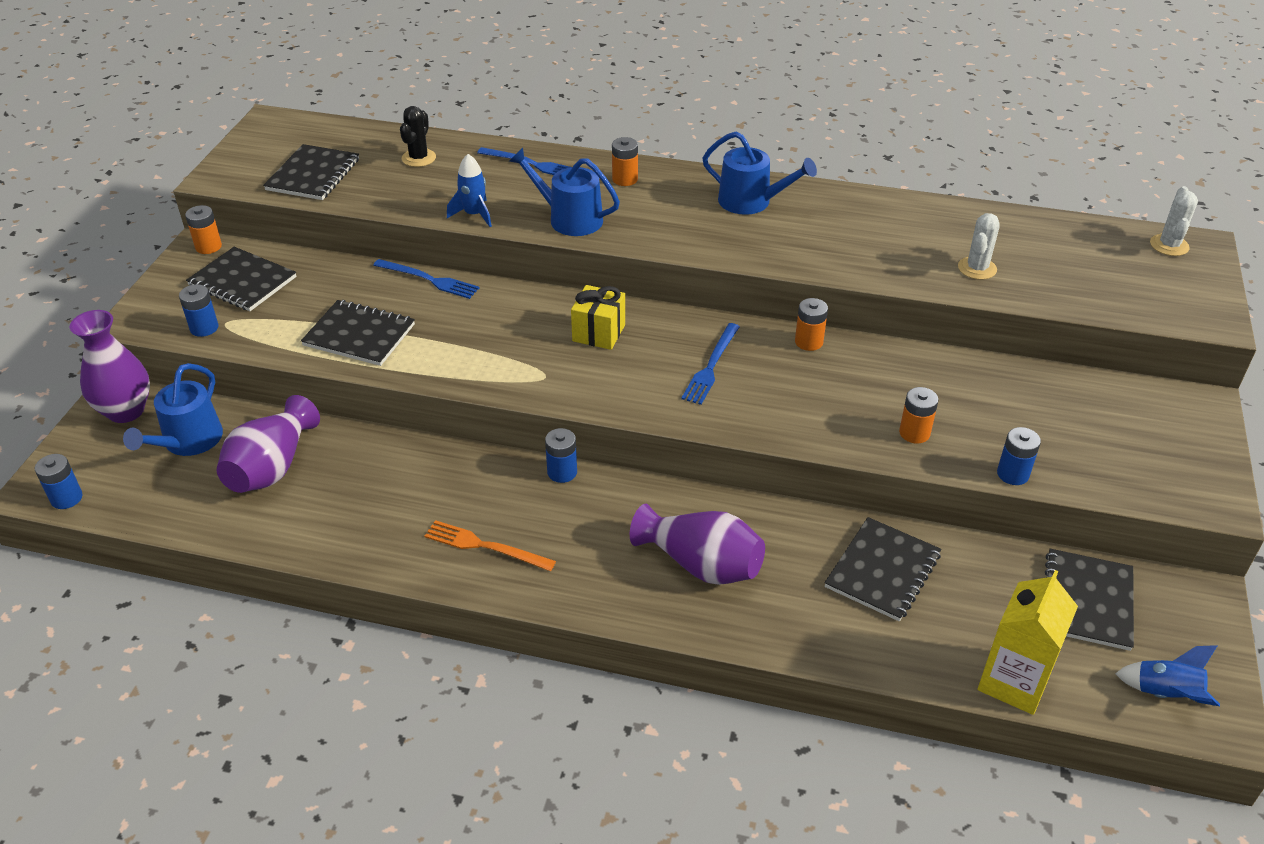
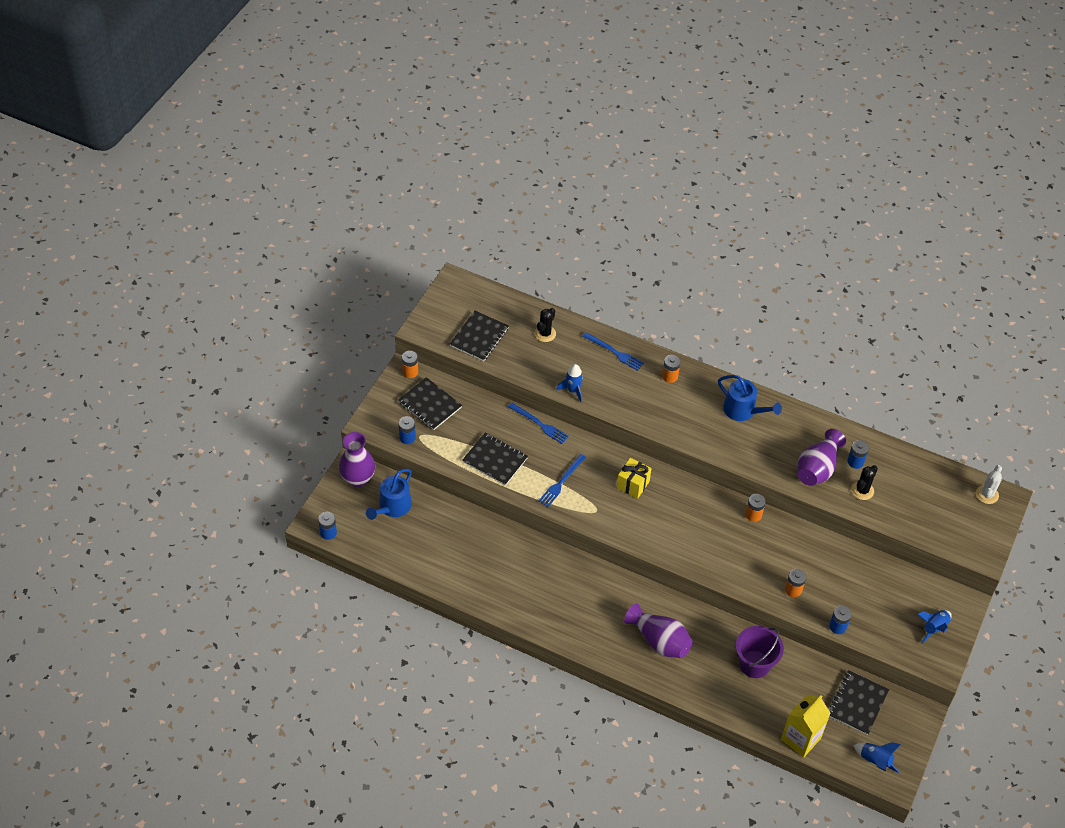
camera: 10 degrees right, 10 degrees up
purple vase [217,395,320,493] -> purple vase moved to [798,429,846,486]
orange fork [425,520,556,571] -> none
blue watering can [509,148,620,236] -> none
blue battery [545,428,577,483] -> blue battery moved to [847,440,869,469]
blue fork [681,323,740,405] -> blue fork moved to [538,454,586,507]
black notebook [824,517,941,621] -> purple bucket [736,626,784,678]
white cactus [958,213,1000,280] -> black cactus [851,465,878,500]
none -> blue rocket [917,610,952,644]

